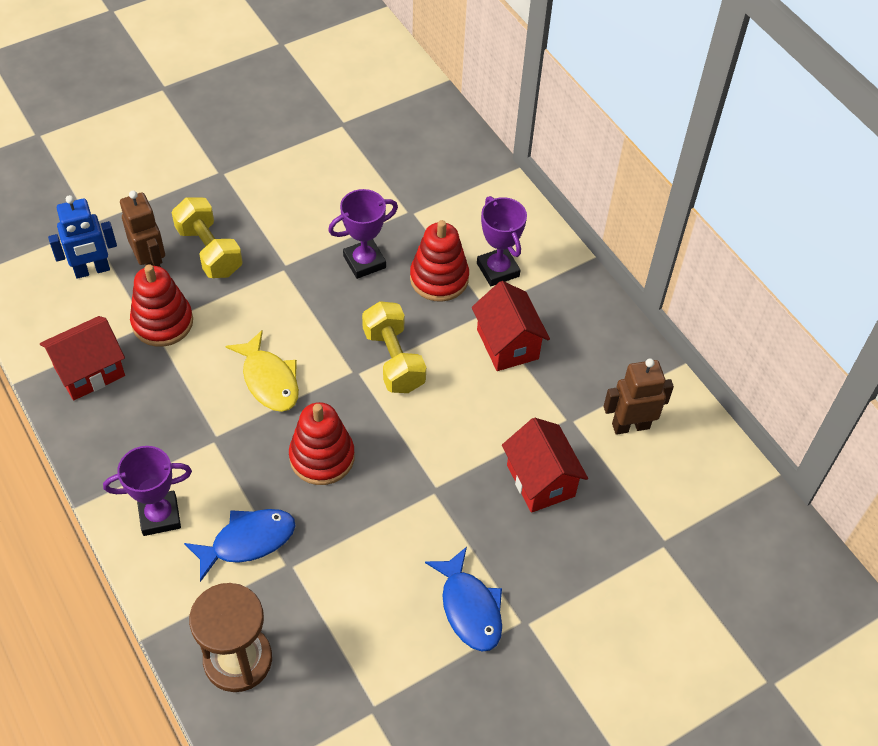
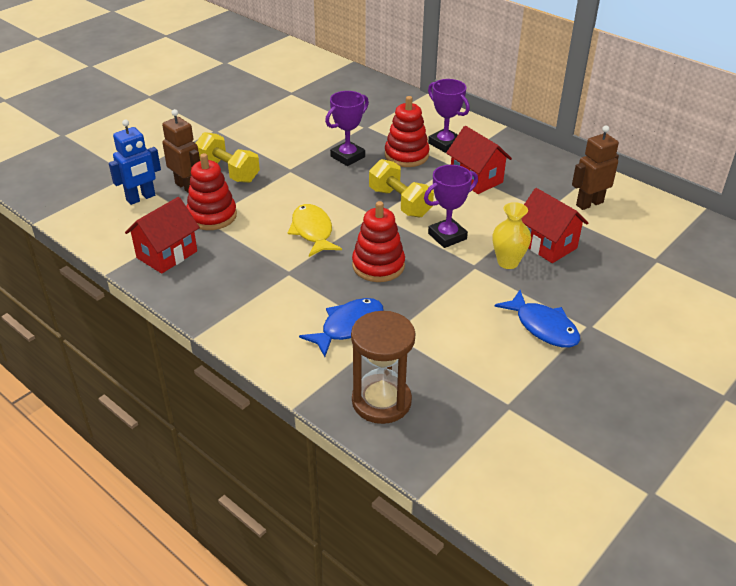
camera: 15 degrees left, 15 degrees down
purple trophy [103,446,192,536] -> purple trophy moved to [424,165,478,248]
yellow fish [225,330,299,412] -> yellow fish turned 150 degrees counterclockwise [288,204,342,257]
none -> yellow vase [492,202,531,269]

